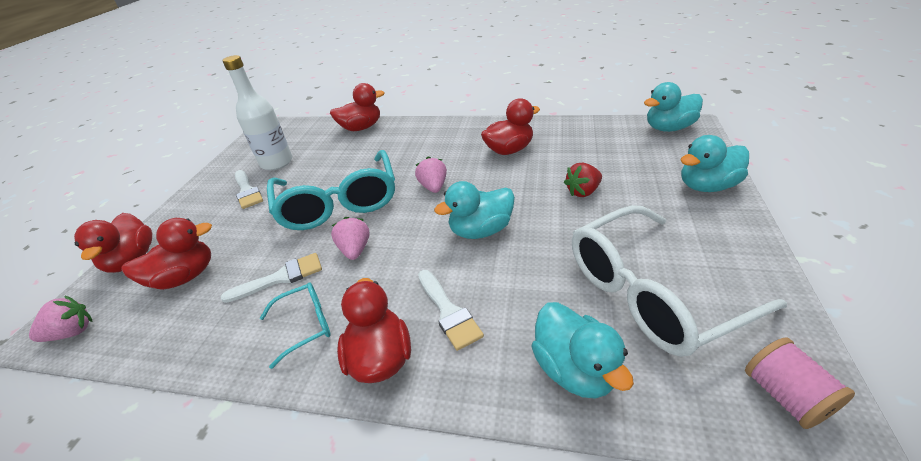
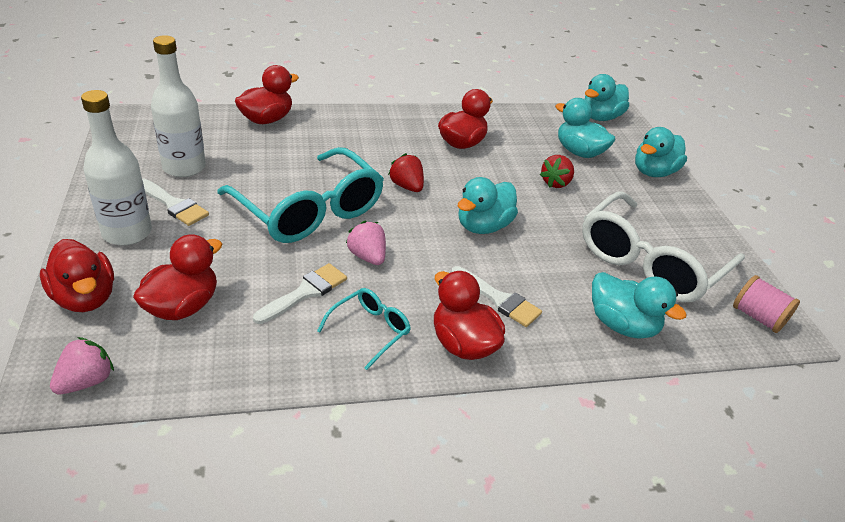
camera: 30 degrees left, 0 degrees up
pink strawberry [415,156,447,193] -> red strawberry [388,153,424,192]
none -> white bottle [81,90,152,246]
none -> turquoise duck [555,98,615,158]

